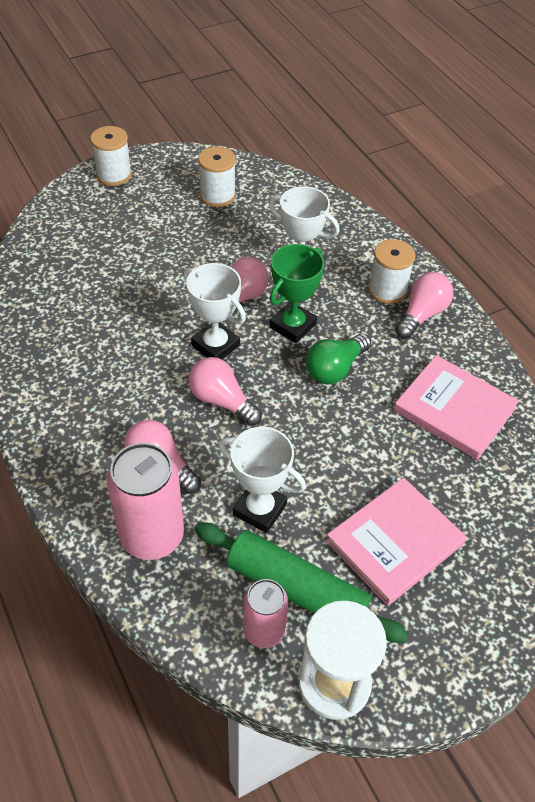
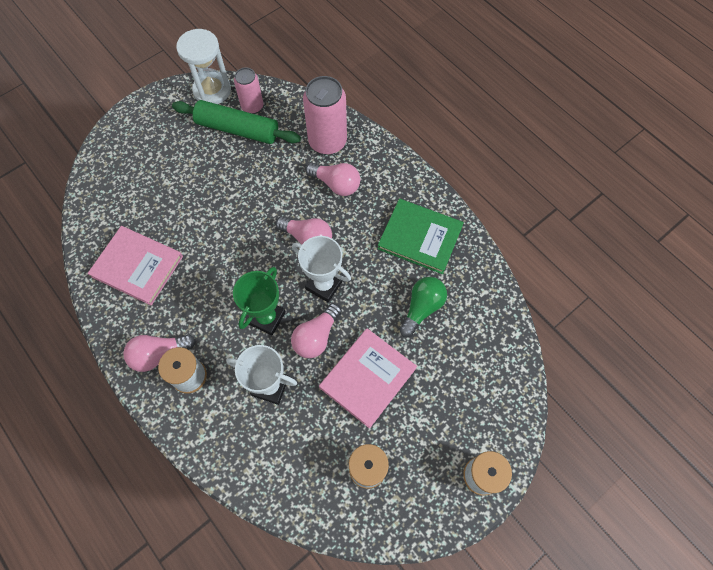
camera: 170 degrees right, 15 degrees up
white trophy [219,427,306,533] -> none
green light bulb [306,334,371,384] -> green light bulb moved to [399,277,447,337]
pink book [326,478,466,606] -> pink book moved to [319,328,417,429]
pink light bulb [396,272,454,339] -> pink light bulb turned 45 degrees clockwise [123,334,196,372]
none -> green book [377,199,464,274]

